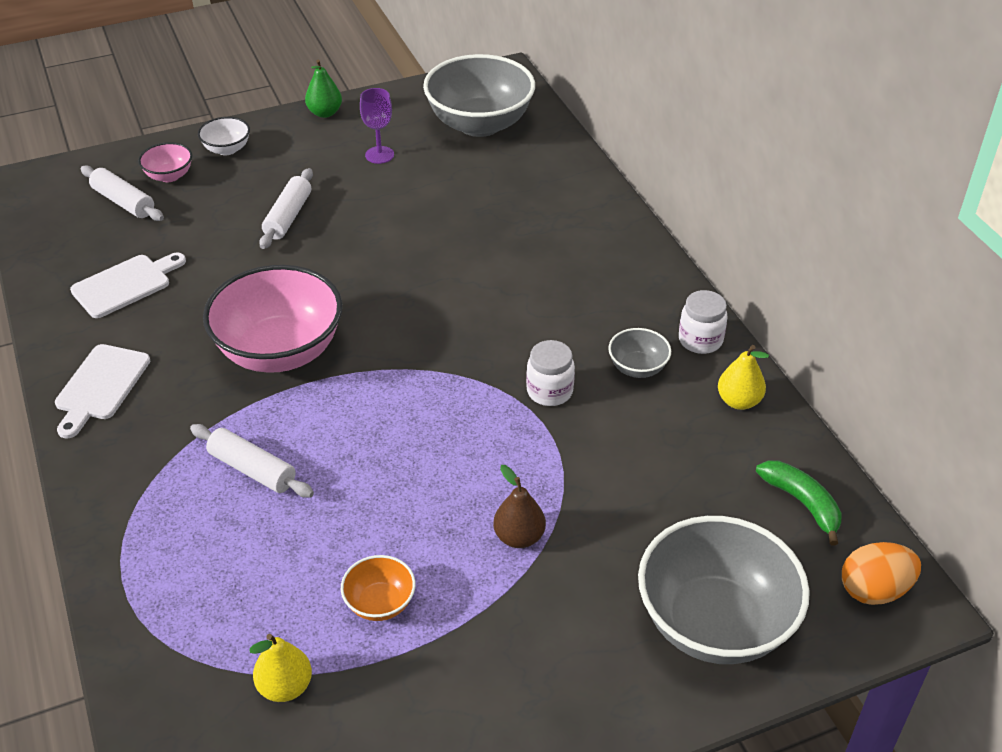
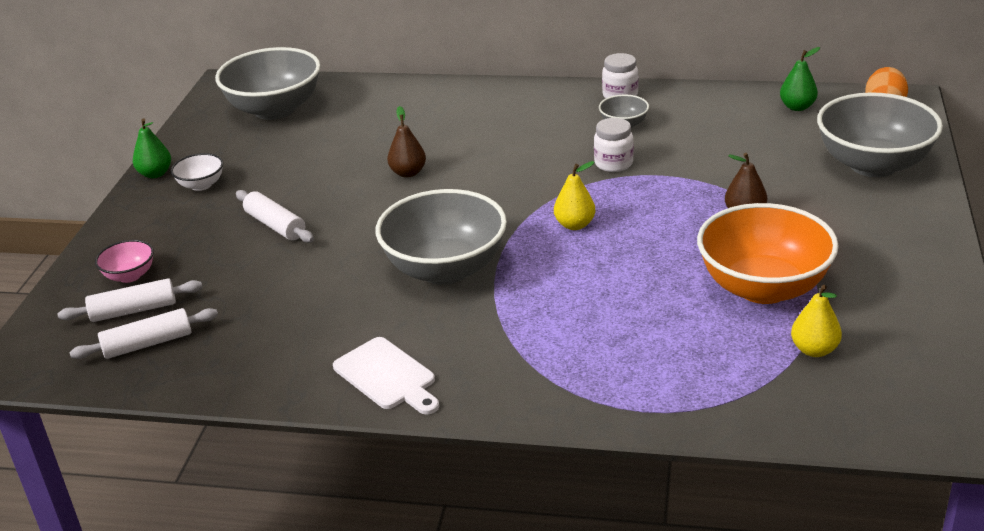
camera: 55 degrees left, 10 degrees down
white cutting board [70,252,186,318] -> none
white rolling pin [190,424,314,498] -> white rolling pin moved to [69,308,218,359]
white bowl [198,117,250,155] -> white bowl moved to [171,153,223,191]
pink bowl [203,265,342,373] -> grey bowl [376,189,507,285]
orange bowl [341,555,416,621] -> orange bowl [697,203,839,304], size x2.19
purple goblet [360,88,394,164] -> none
yellow pear [718,345,769,410] -> yellow pear moved to [554,161,596,230]
green banana [756,461,841,546] -> green pear [780,47,820,111]
none -> brown pear [387,106,426,177]

